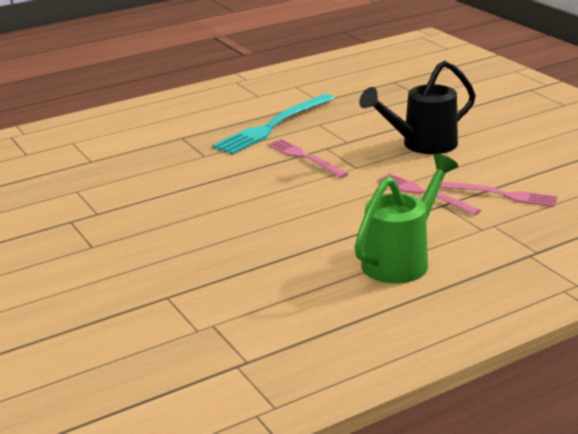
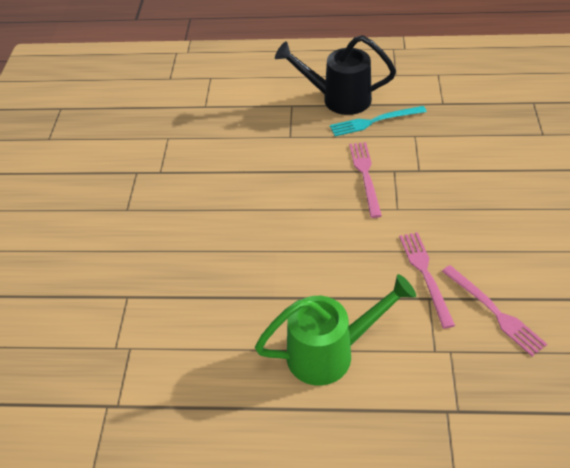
camera: 35 degrees right, 20 degrees up
turquoise fork [212,94,335,155] -> turquoise fork [330,106,427,136], size x0.64
black watering can [359,60,476,154] -> black watering can moved to [275,35,396,115]

